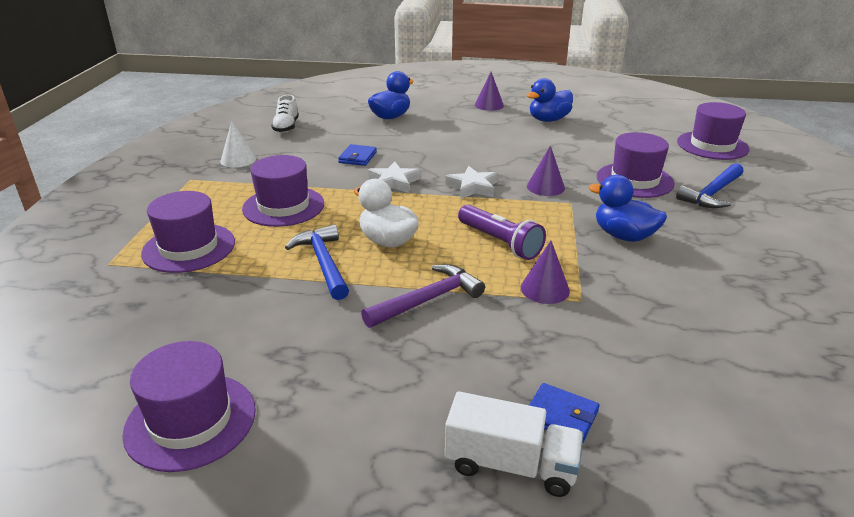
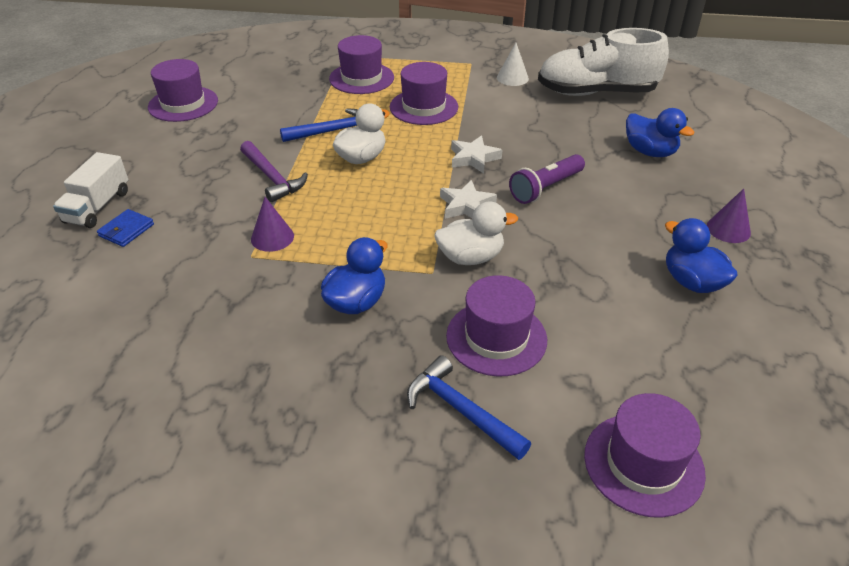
camera: 90 degrees right, 10 degrees up
white shoe [271,95,299,133] -> white shoe [538,28,669,96], size x2.24
blue wallet [338,144,377,166] -> none
purple flashlight [458,205,546,260] -> purple flashlight moved to [509,154,585,204]
purple cone [527,146,565,196] -> white duck [434,201,518,265]

